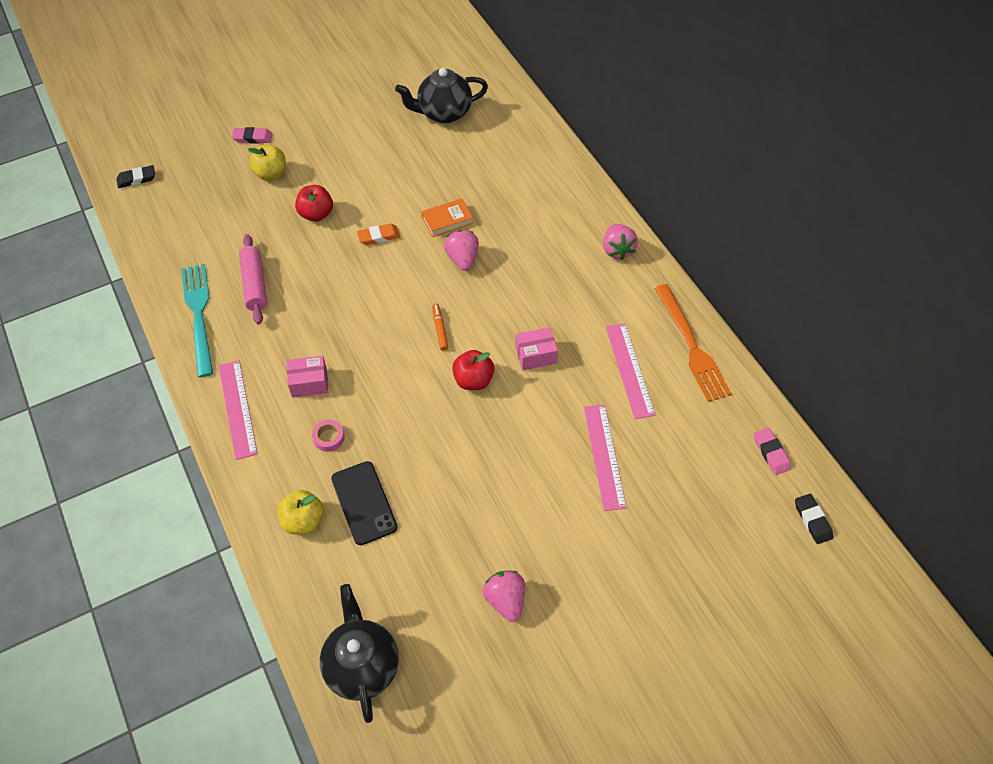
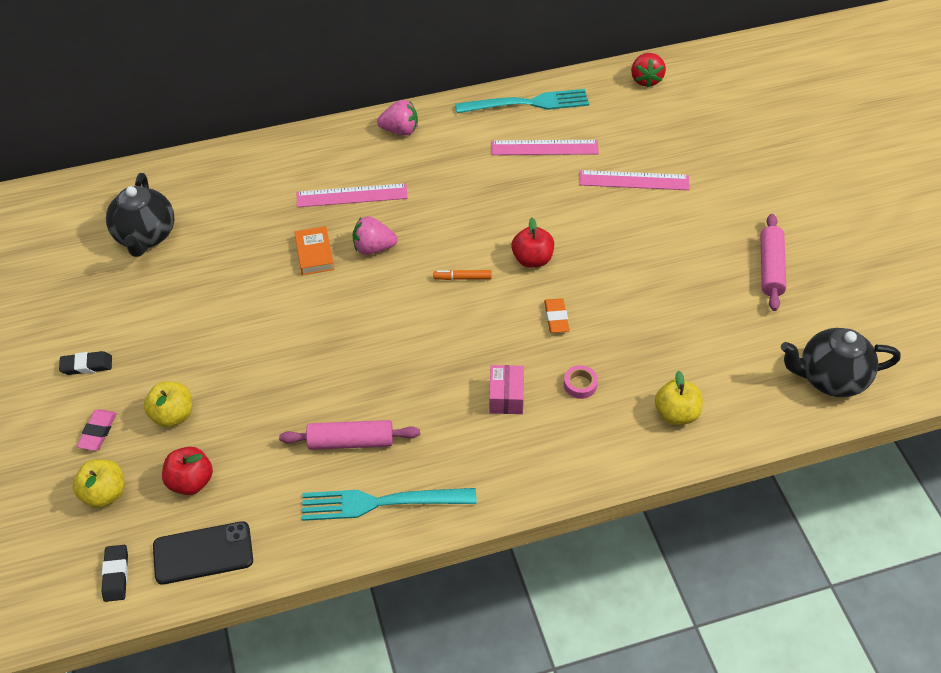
camera: 80 degrees left, 5 degrees down
pink ruler [219,360,258,460] -> pink ruler moved to [297,183,408,207]
red apple [295,185,333,222] -> red apple moved to [162,447,213,495]
black phone [331,461,398,545] -> black phone moved to [153,521,253,584]
orange eraser [357,223,400,245] -> orange eraser moved to [544,298,569,333]
pink strawberry [483,571,525,622] -> pink rolling pin [760,214,786,311]
pink box [515,327,558,370] -> none
orange fork [654,284,732,402] -> turquoise fork [455,89,589,113]
pink eraser [754,428,791,475] -> red strawberry [631,53,666,87]
black eraser [795,494,833,544] -> black eraser moved to [59,351,112,375]
none -> yellow apple [73,459,124,508]

